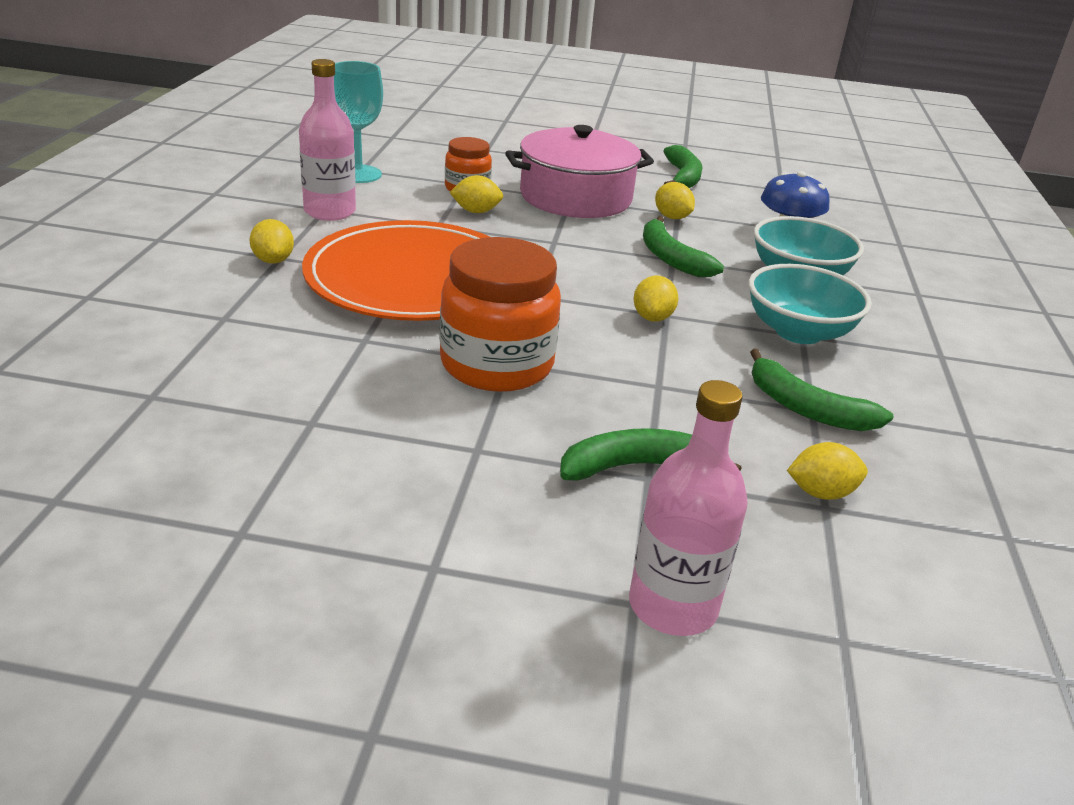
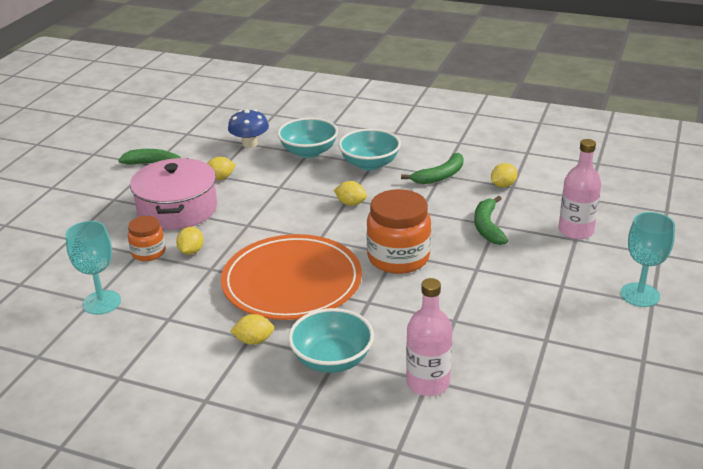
camera: 75 degrees left, 0 degrees up
pink bottle [299,59,356,221] -> pink bottle moved to [406,278,453,396]
green banana [643,216,724,277] -> none
yellow lemon [787,442,868,500] -> yellow lemon turned 45 degrees clockwise [491,163,517,188]
none -> turquoise bowl [288,308,374,373]
none -> turquoise goblet [621,212,675,307]

